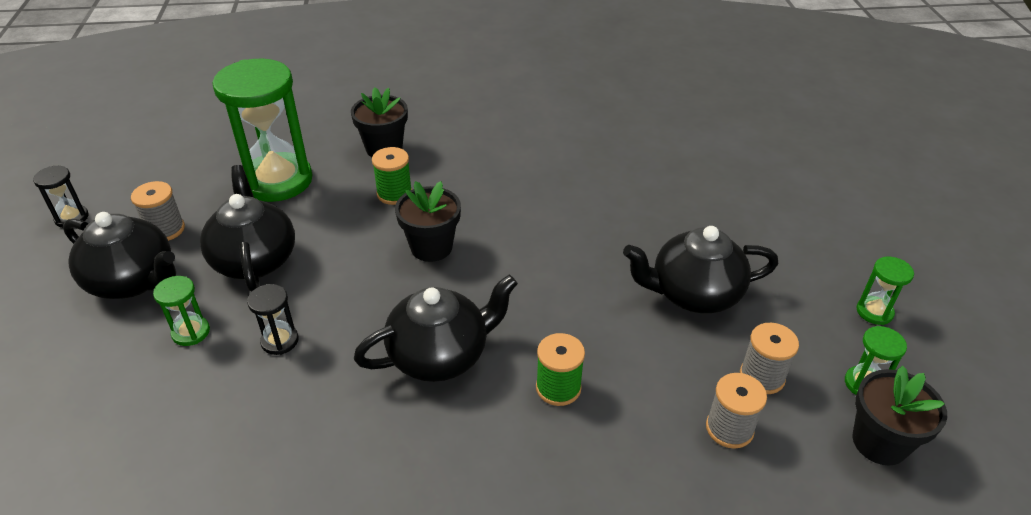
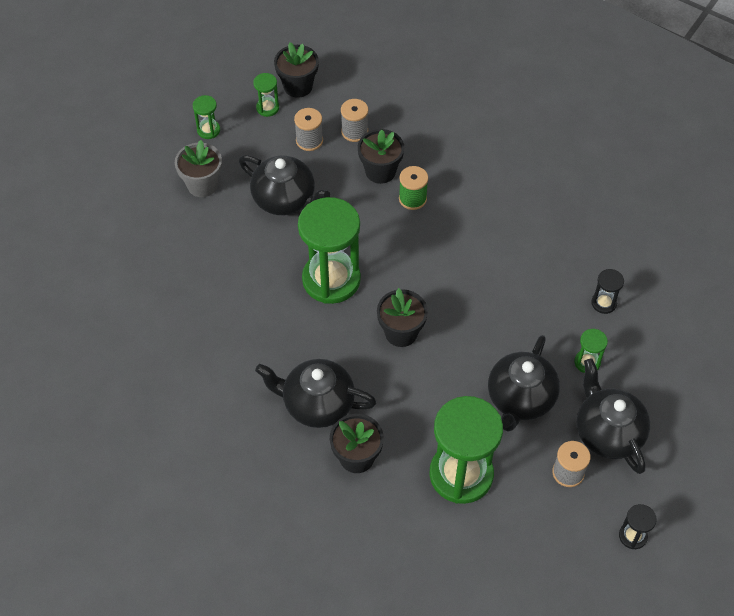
camera: 140 degrees left, 15 degrees up
black hourglass [247,284,299,355] -> black hourglass moved to [591,269,624,314]
black teapot [354,275,518,382] -> black teapot moved to [255,359,376,428]
green spool [372,147,412,205] -> none
none -> grey flower pot [175,140,222,197]
none -> green hourglass [298,197,361,304]
none -> black flower pot [358,129,404,184]

